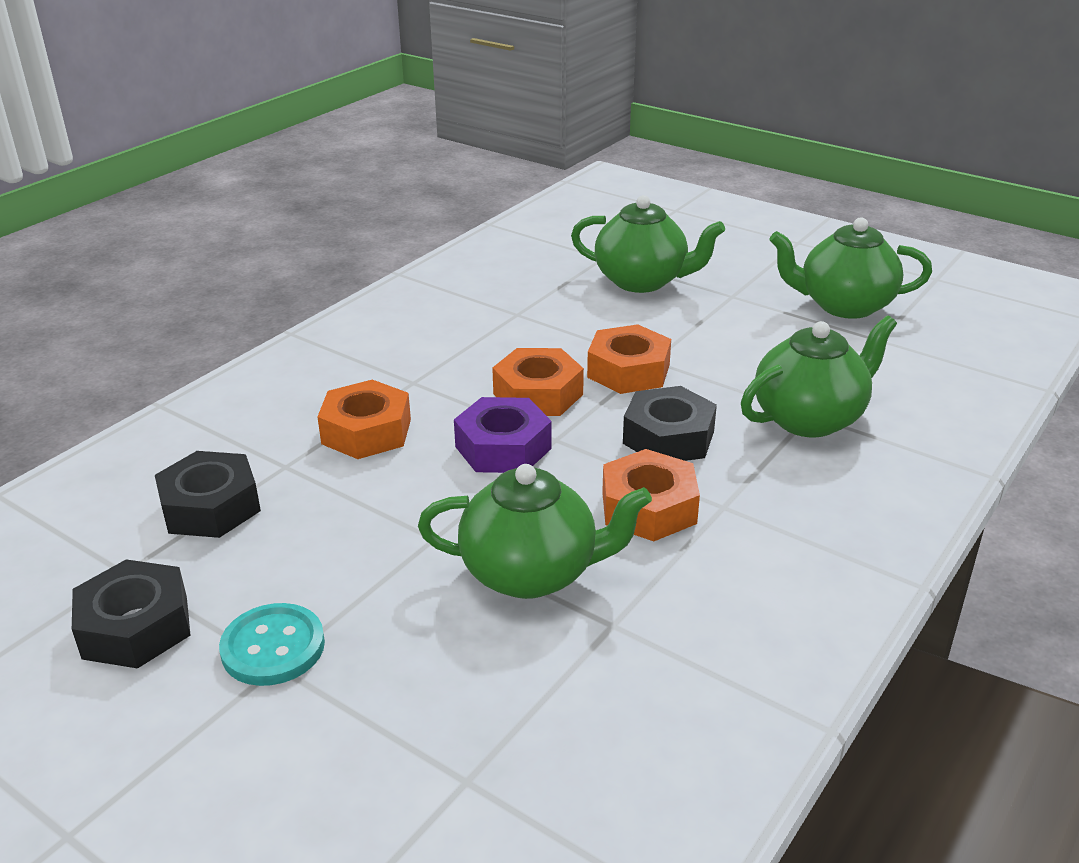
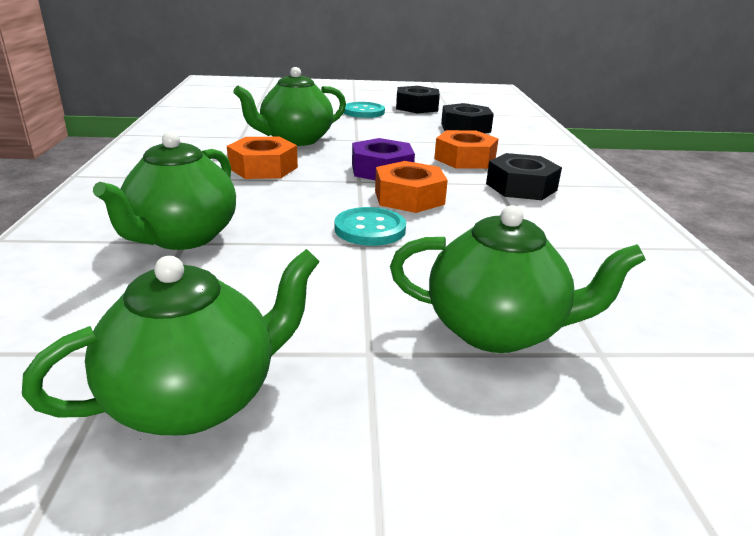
camera: 140 degrees right, 5 degrees down
green teapot [571,195,725,293] -> green teapot turned 150 degrees counterclockwise [390,205,646,353]
orange nut [587,324,671,394] -> turquoise button [334,207,406,246]
black nut [623,386,717,461] -> black nut moved to [486,153,562,200]

